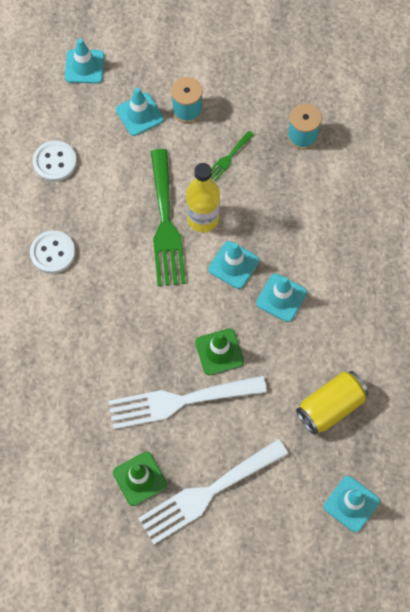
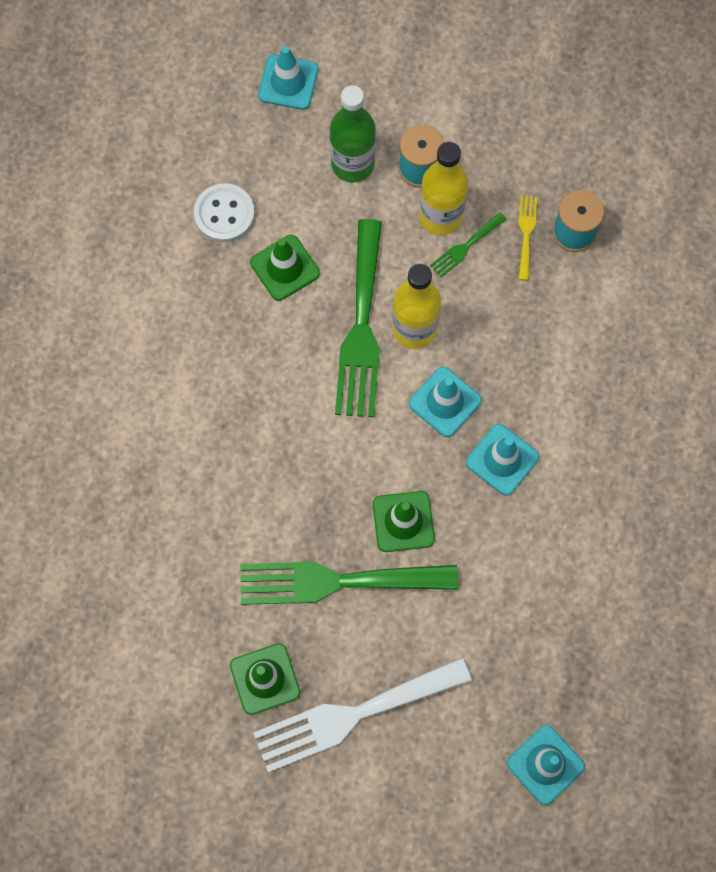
camera: 10 degrees right, 5 degrees up
white button [30,230,75,274] -> none
white fork [108,375,267,430] -> green fork [240,562,458,605]
turquoise traffic cone [116,88,164,136] -> green bottle [330,85,376,183]
yellow can [296,371,369,435] -> none
none -> green traffic cone [250,235,320,301]
none -> yellow bottle [419,142,468,235]
none -> yellow fork [518,195,537,281]

